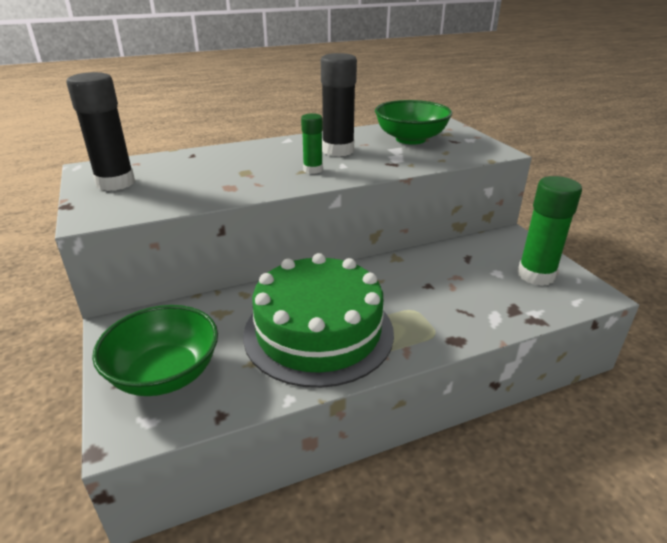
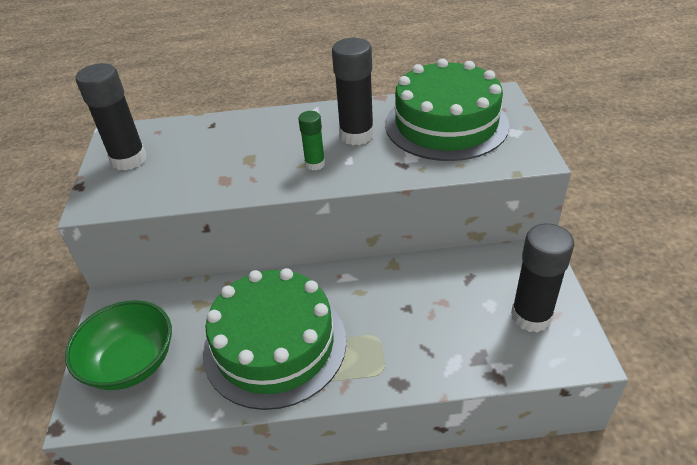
camera: 20 degrees right, 10 degrees up
green bowl [375,100,452,145] -> green cake [385,59,509,161]
green glue stick [518,176,582,286] -> black glue stick [511,223,574,333]

